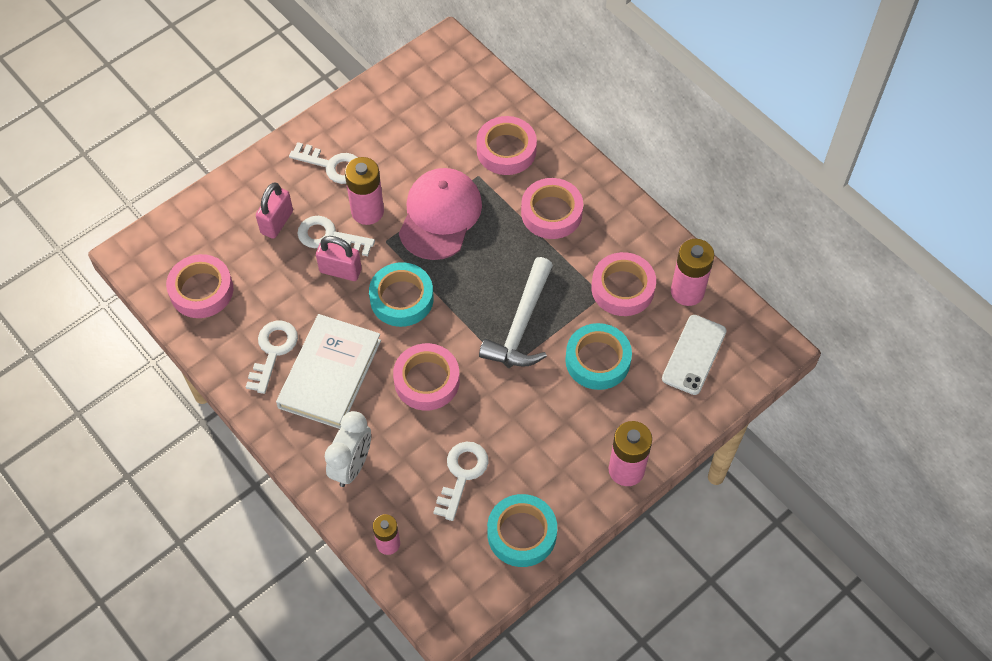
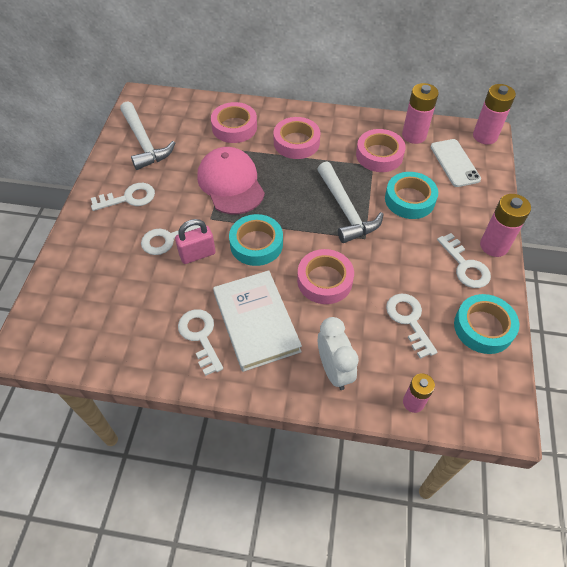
camera: 40 degrees left, 5 degrees down
pink tape [166,254,233,318] -> none
pink padlock [256,182,293,239] -> none
pink battery [345,157,384,225] -> pink battery moved to [473,84,516,144]
none -> white hammer [120,101,175,170]
none -> white key [437,233,491,288]

